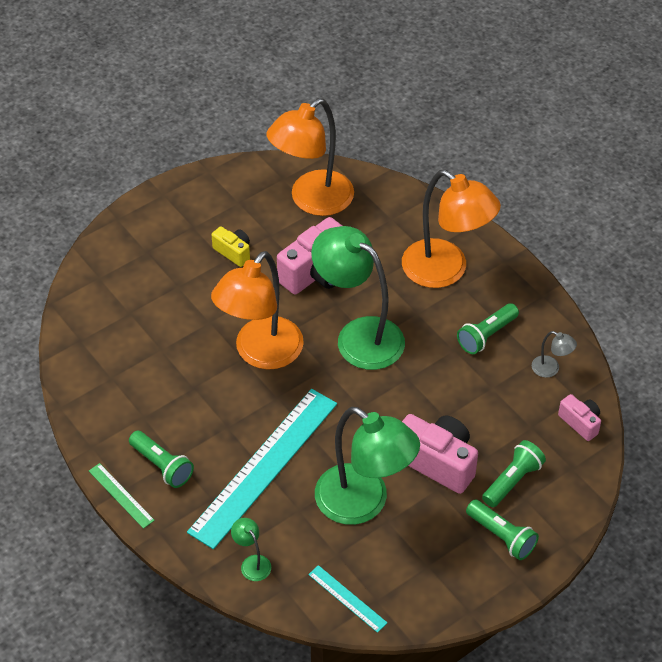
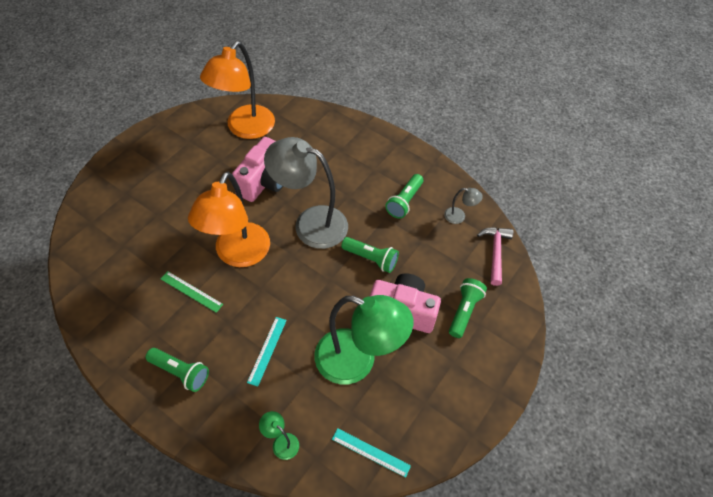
camera: 20 degrees left, 5 degrees up
green ruler [89,463,155,529] -> green ruler moved to [161,271,223,313]
turquoise ruler [187,389,337,549] -> turquoise ruler [247,317,287,387], size x0.43
yellow camera [211,226,250,267] -> none
green lamp [311,226,405,370] -> grey lamp [264,137,348,249]
orange lamp [402,170,501,288] -> none
green flashlight [466,500,539,560] -> green flashlight moved to [341,237,399,273]
pink camera [558,394,601,441] -> pink hammer [477,227,513,286]

